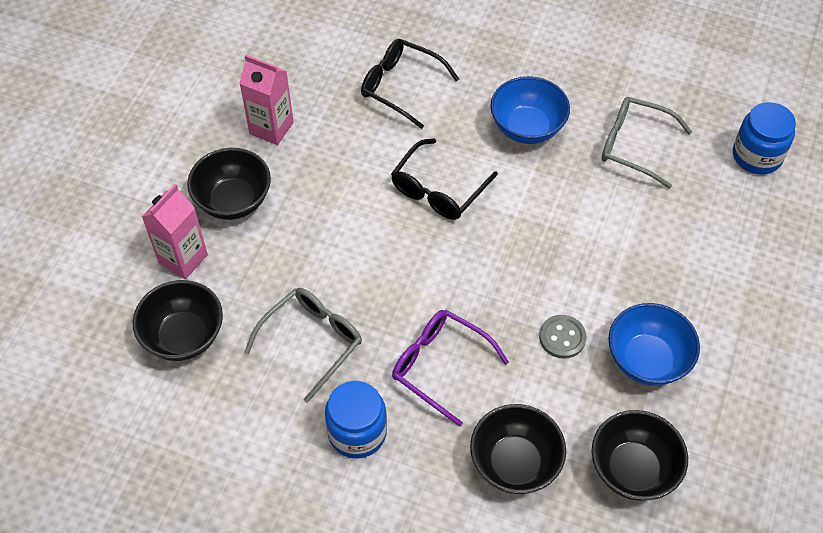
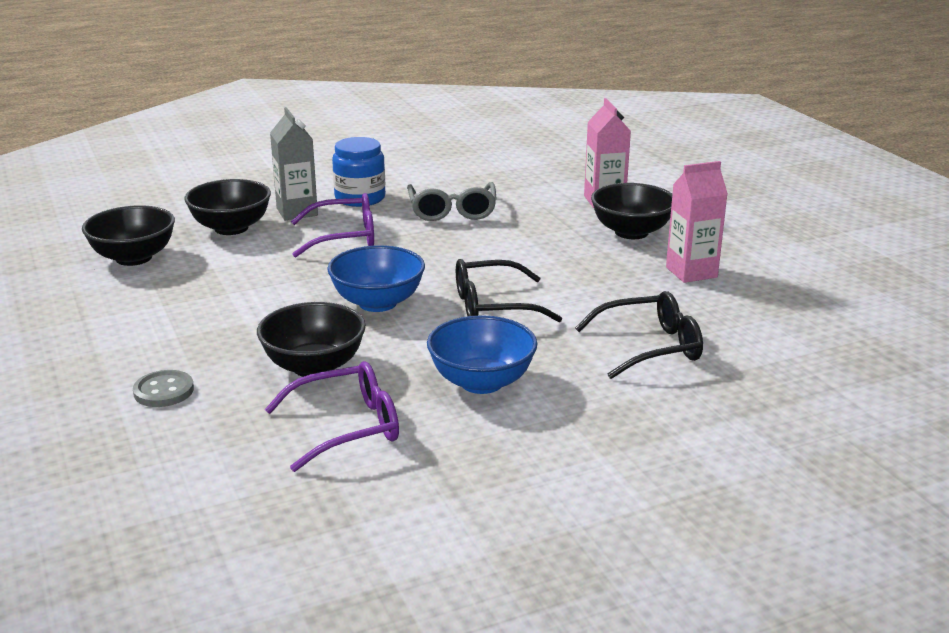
camera: 135 degrees right, 30 degrees down
black bowl [133,280,223,361] -> black bowl moved to [257,302,366,377]
black glasses [391,139,498,220] -> black glasses turned 90 degrees counterclockwise [456,259,562,322]
grey button [539,315,587,359] -> grey button moved to [133,370,194,407]
grey glasses [601,97,692,189] -> purple glasses [265,361,399,472]
blue bowl [609,303,700,386] -> blue bowl moved to [327,245,425,312]
blue jar [733,102,796,175] -> none
none -> grey carton [270,107,318,220]

